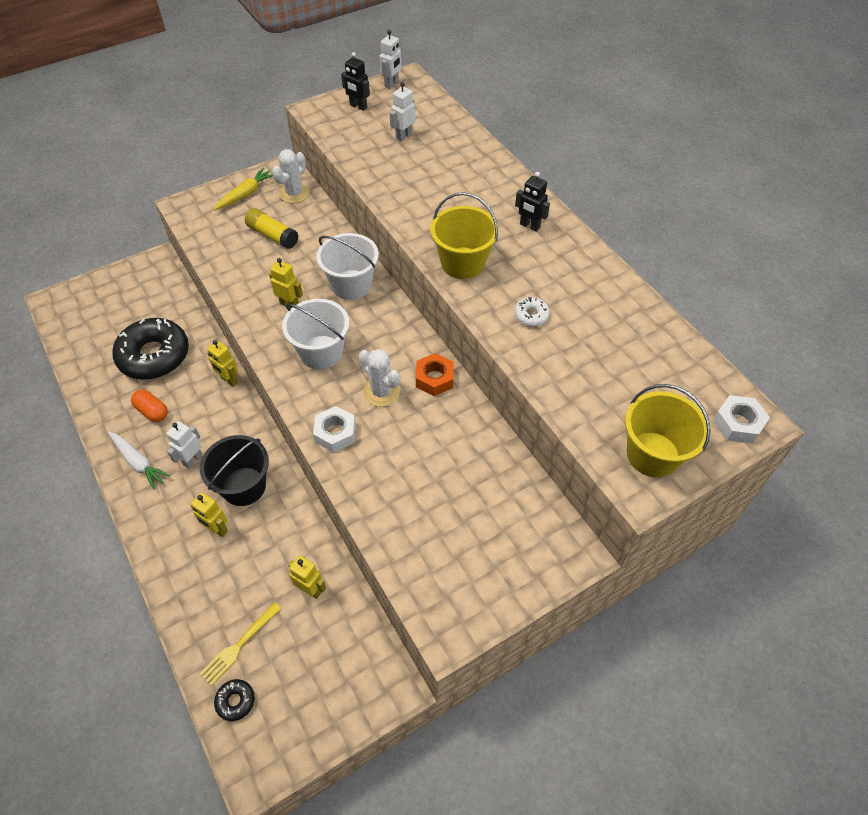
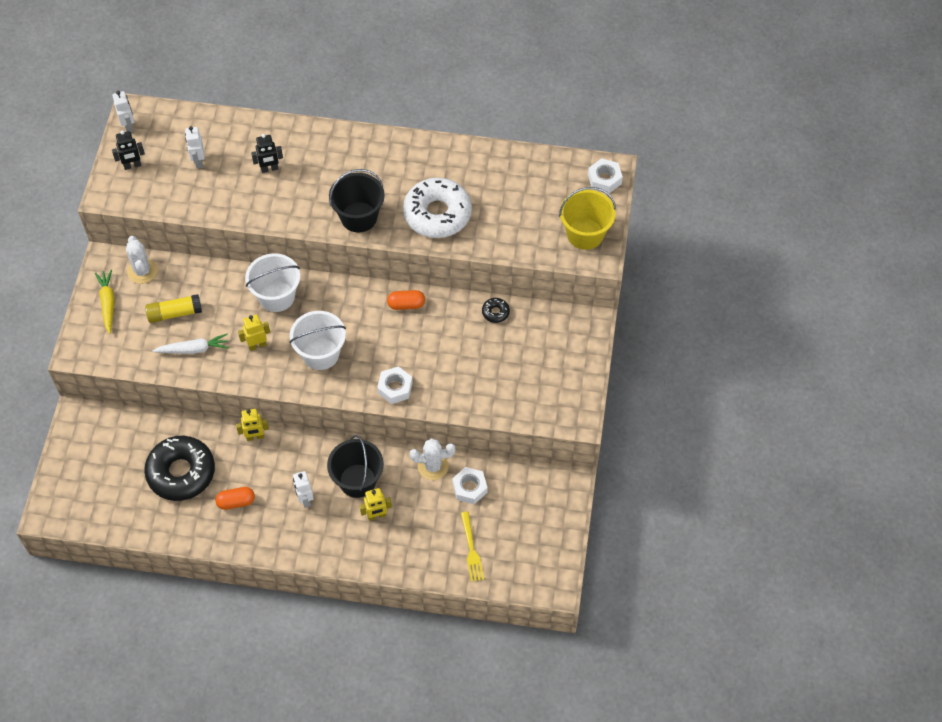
camera: 50 degrees left, 5 degrees up
white carrot [108,432,170,490] -> white carrot moved to [153,334,229,354]
black donut [214,679,255,721] -> black donut moved to [482,298,510,323]
yellow robot [288,555,326,599] -> white nut [452,467,488,504]
white cactus [359,349,400,407] -> white cactus moved to [410,438,455,480]
orange nut [416,353,454,396] -> orange capsule [387,290,425,310]
yellow bucket [431,192,499,279] -> black bucket [329,169,385,233]
white donut [514,297,550,326] -> white donut [403,178,472,238], size x2.45
black robot [515,172,550,232] -> black robot moved to [251,134,283,173]

